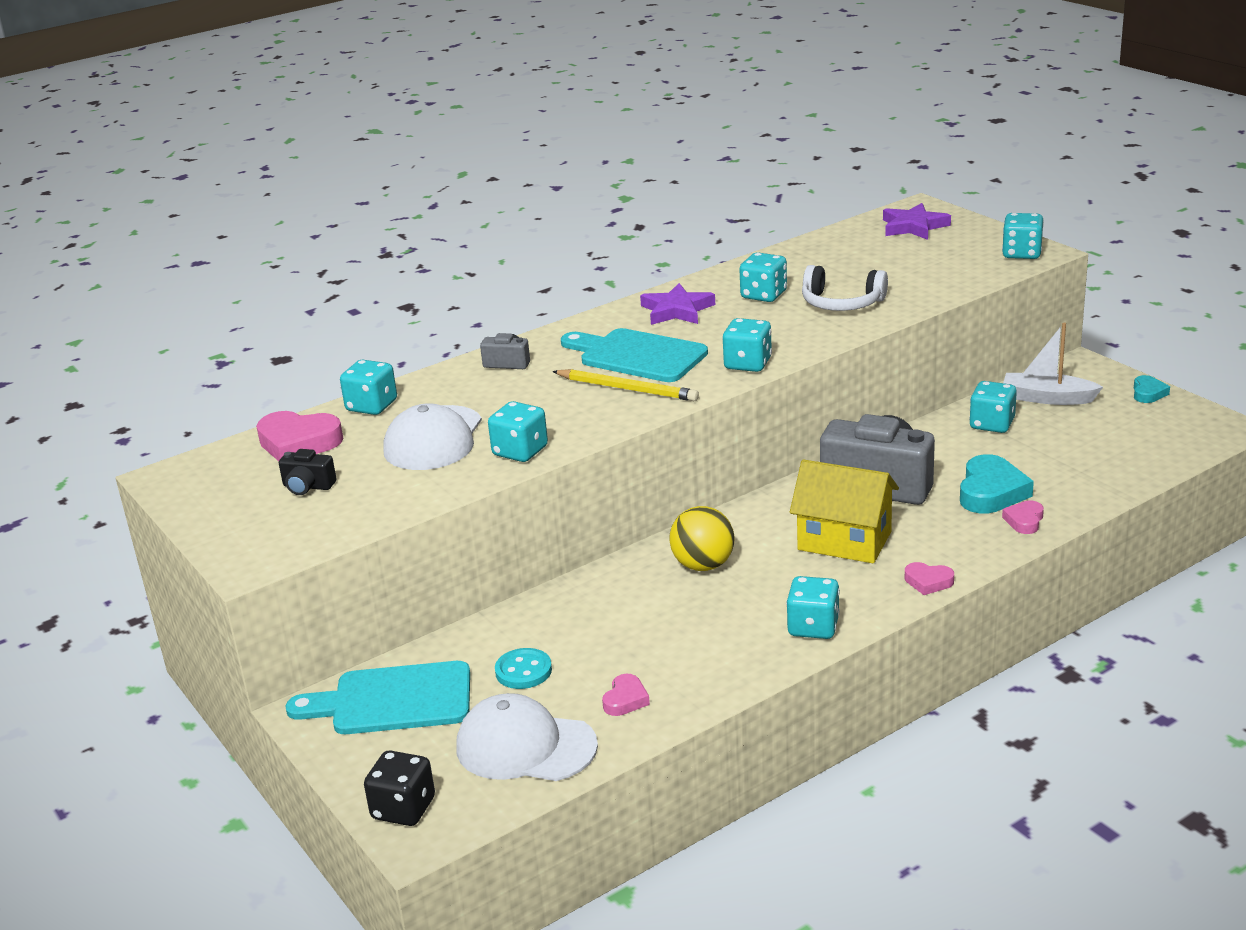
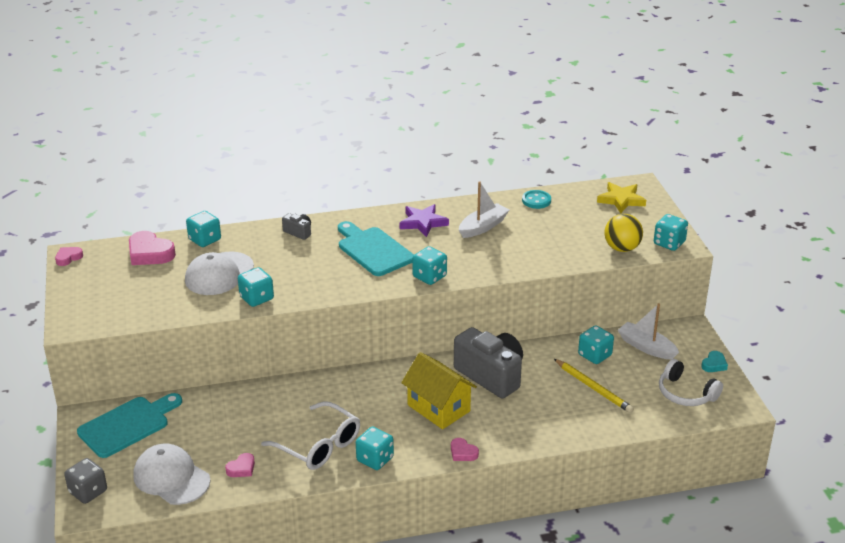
camera: 20 degrees right, 5 degrees up
black camera [279,449,336,495] -> none
turquoise cutting board [286,661,470,734] -> turquoise cutting board turned 120 degrees clockwise [77,393,182,458]
black dice [364,750,435,826] -> grey dice [64,458,107,504]
turquoise button [495,648,552,689] -> turquoise button moved to [522,190,551,209]
yellow pencil [552,369,699,401] -> yellow pencil moved to [554,359,634,413]
yellow ball [669,506,735,571] -> yellow ball moved to [604,214,643,252]
turquoise dice [739,252,787,302] -> white boat [459,181,509,238]
white headphones [802,265,888,311] -> white headphones moved to [659,359,723,406]
purple star [883,203,951,240] -> yellow star [597,182,646,213]
turquoise heart [960,454,1034,514] -> none
pink heart [1002,500,1044,534] -> pink heart moved to [55,247,83,266]
none -> white glasses [261,401,360,470]

